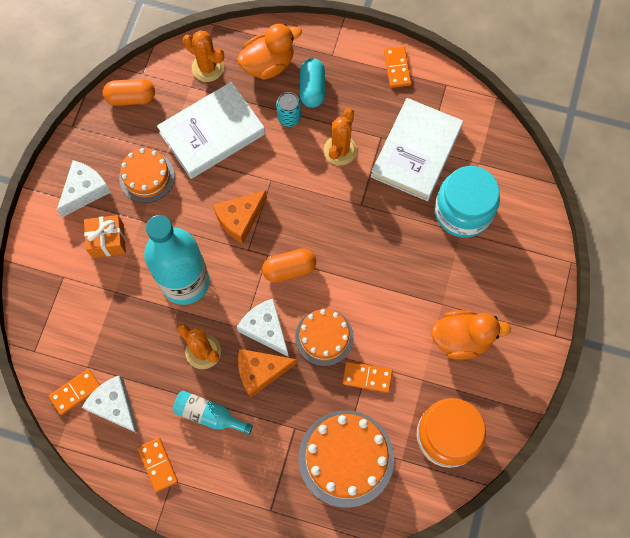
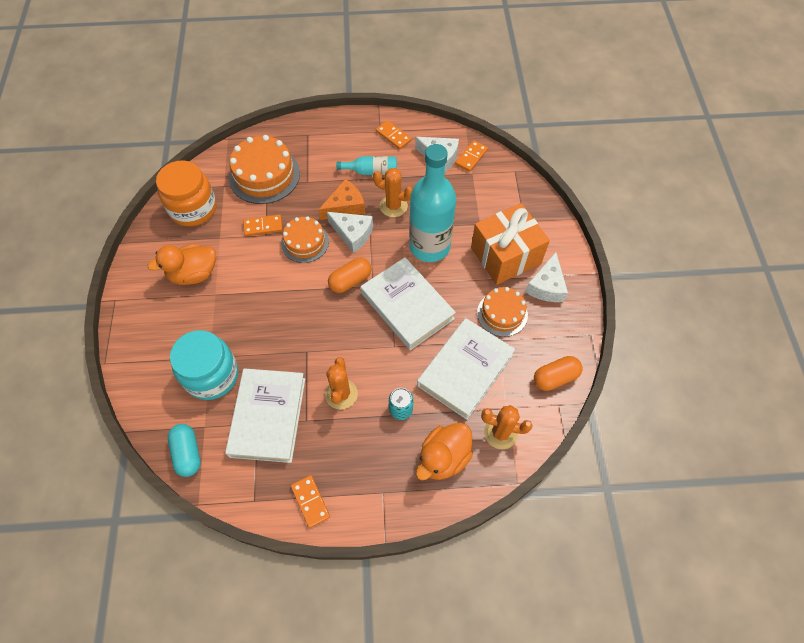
camera: 160 degrees right, 10 degrees down
orange gift [84,215,126,258] -> orange gift [471,203,550,285], size x1.83
orange cheese [213,190,267,244] -> white book [361,257,456,350]
turquoise capsule [300,58,325,108] -> turquoise capsule moved to [168,424,201,477]

